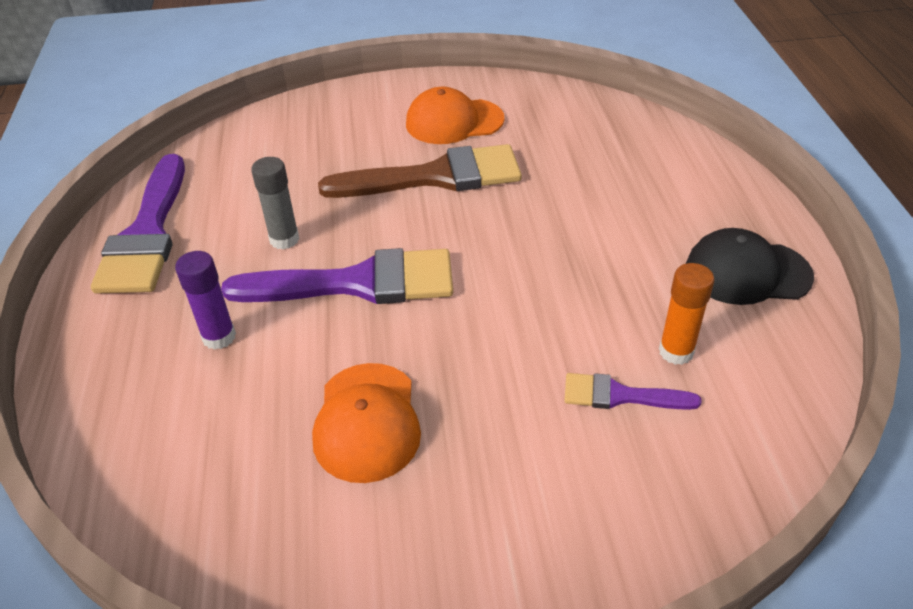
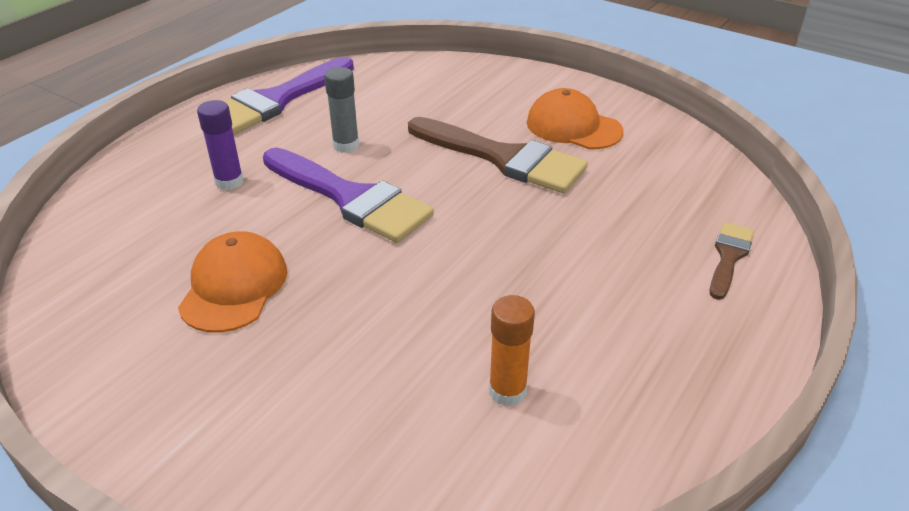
camera: 40 degrees right, 5 degrees down
orange cap [312,363,421,483] -> orange cap turned 150 degrees clockwise [178,231,287,333]
purple brush [564,373,702,410] -> none
black cap [686,228,814,305] -> none
none -> brown brush [710,222,754,300]

